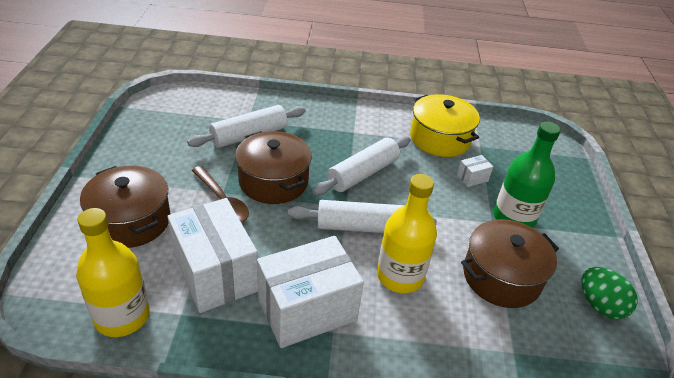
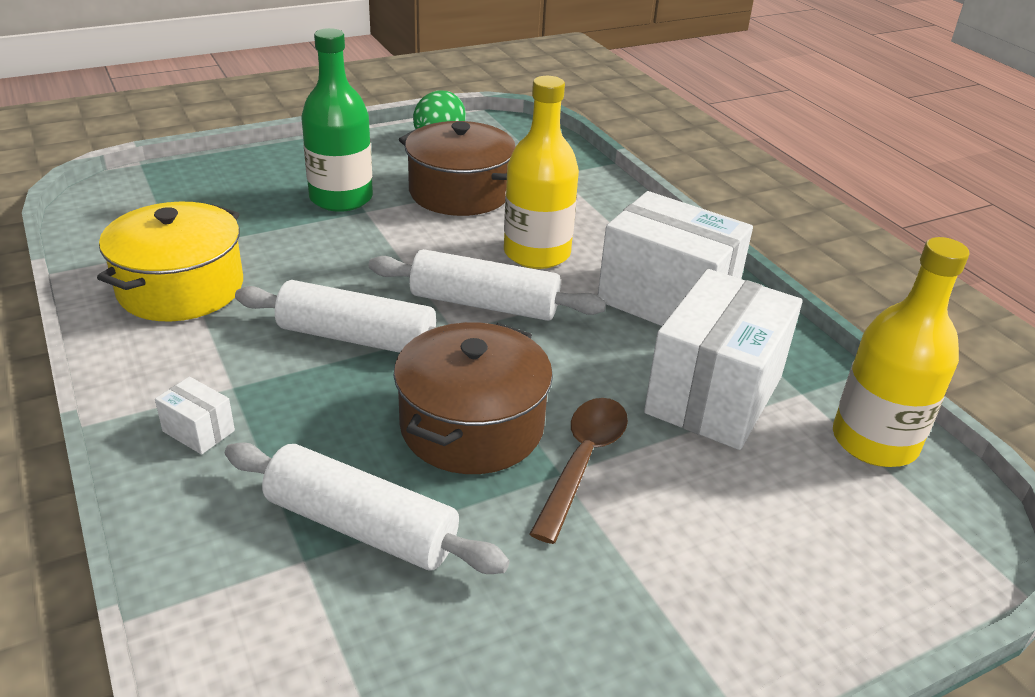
camera: 120 degrees left, 5 degrees down
brown pot [80,165,170,248] -> none
white rolling pin [288,200,437,233] -> white rolling pin turned 45 degrees counterclockwise [369,249,606,321]
white box [457,155,493,187] -> white box moved to [155,377,235,455]

